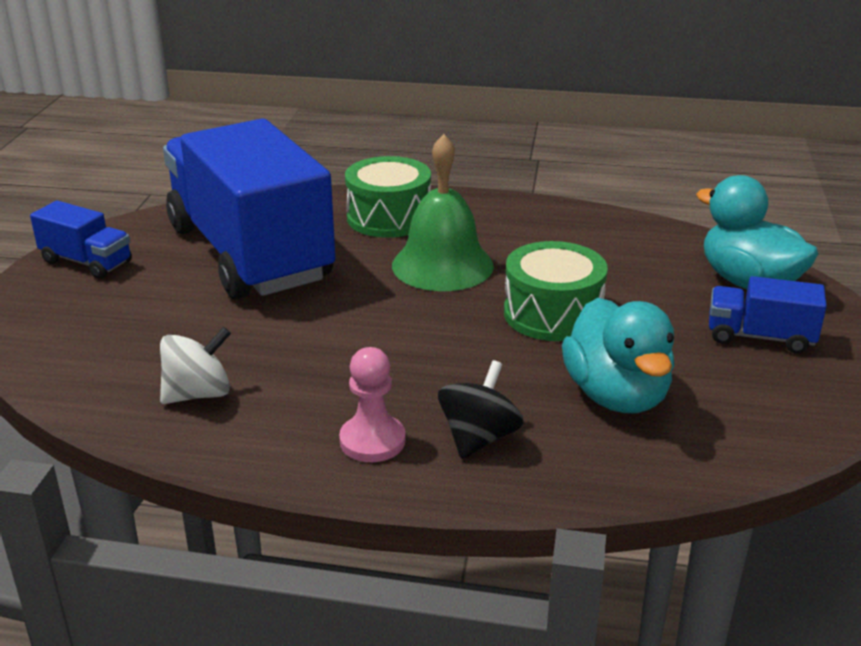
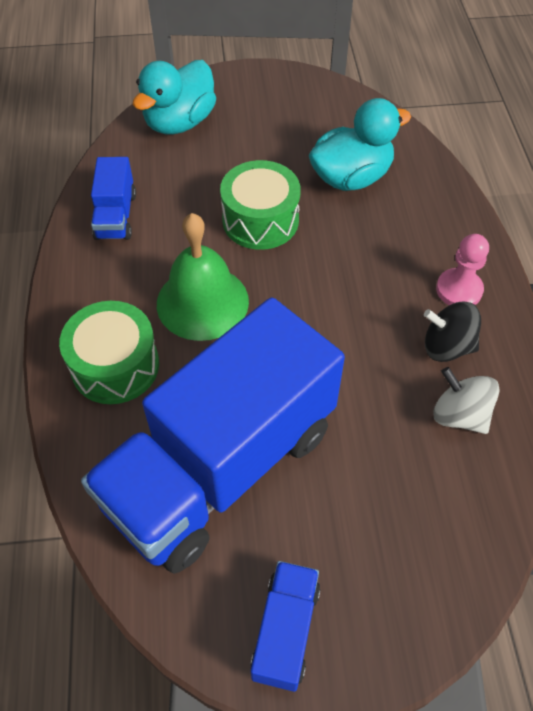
camera: 105 degrees left, 25 degrees up
black spinning top [438,360,524,459] -> black spinning top moved to [424,302,481,362]
blue truck [709,276,827,354] -> blue truck moved to [91,157,136,240]

